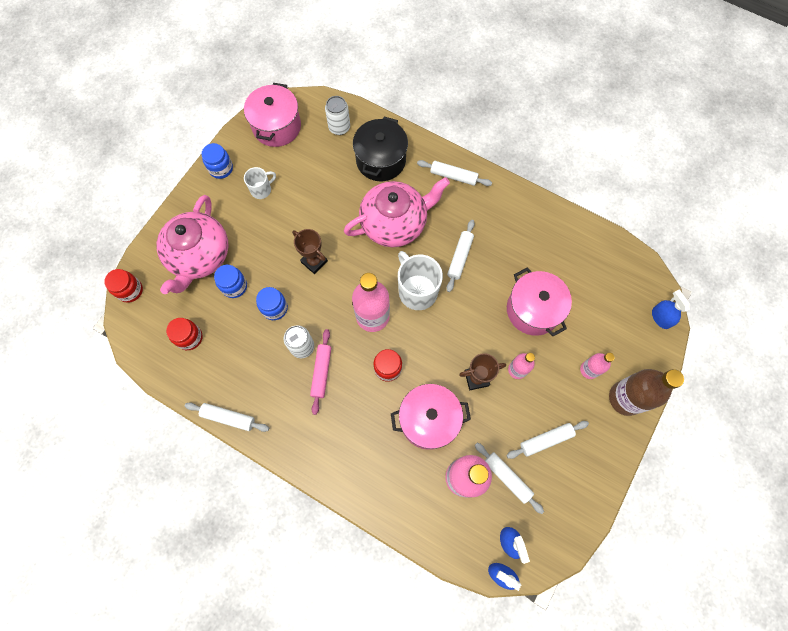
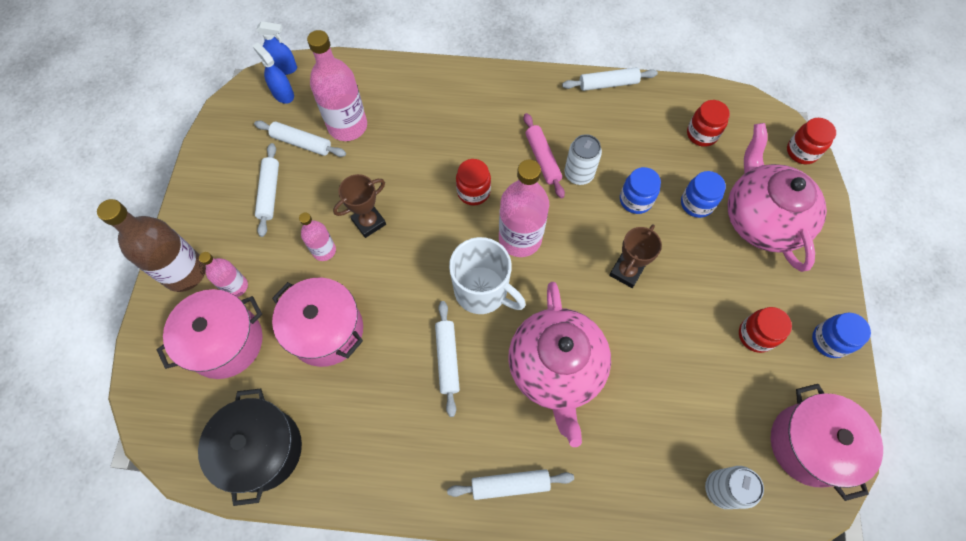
camera: 155 degrees right, 5 degrees down
white mug [244,167,276,199] -> red jar [739,307,792,353]
brown trophy [292,229,328,274] -> brown trophy turned 75 degrees counterclockwise [609,225,662,288]
pink teapot [344,177,450,247] -> pink teapot turned 45 degrees counterclockwise [508,282,611,447]
black pot [353,116,408,181] -> black pot moved to [198,389,302,506]
pink pot [391,384,471,450] -> pink pot moved to [156,289,263,379]
white rolling pin [507,421,589,459] -> white rolling pin turned 45 degrees counterclockwise [255,143,279,237]
blue spray bottle [652,290,690,329] -> none

